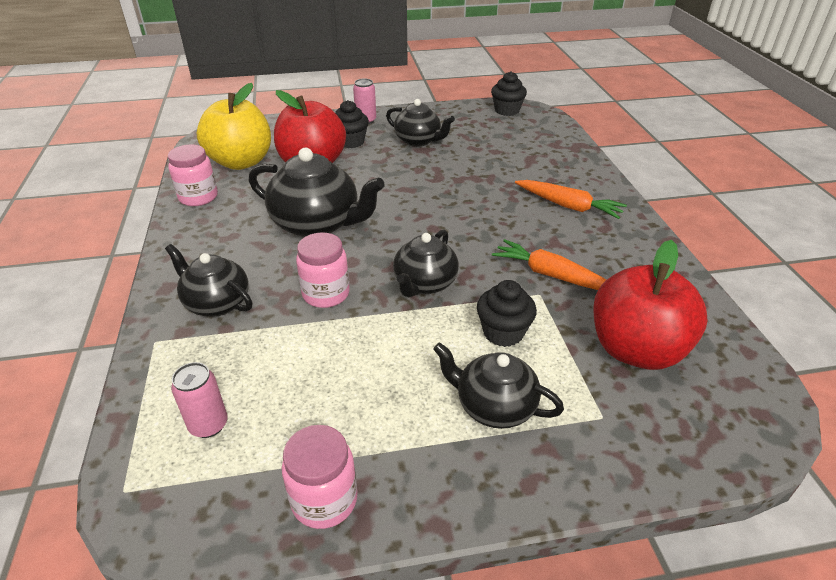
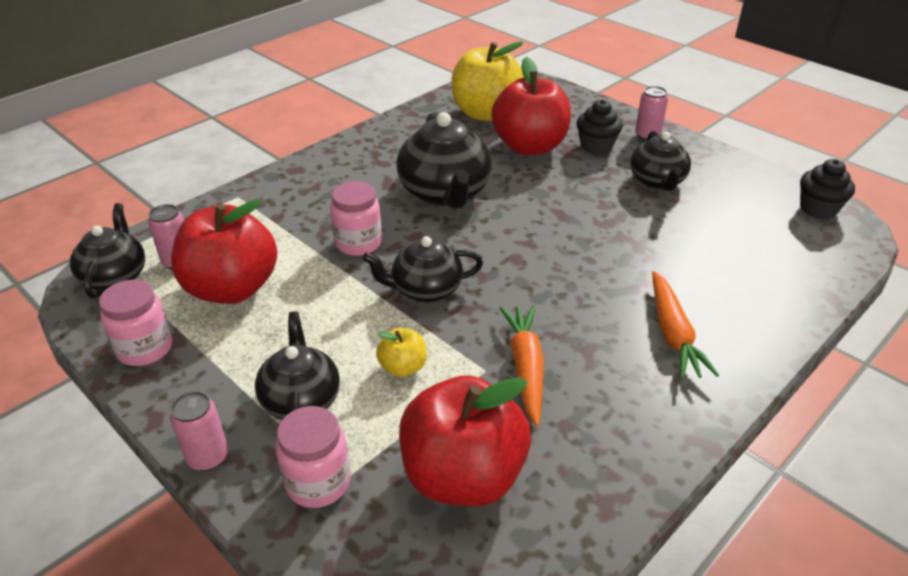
camera: 55 degrees right, 0 degrees up
black teapot [165,244,253,317] -> black teapot moved to [70,203,145,299]
pink jar [168,144,218,206] -> pink jar moved to [276,406,351,508]
black cupcake [477,280,537,347] -> yellow apple [376,328,427,377]
none -> pink can [170,391,228,471]
none -> red apple [171,199,278,304]

